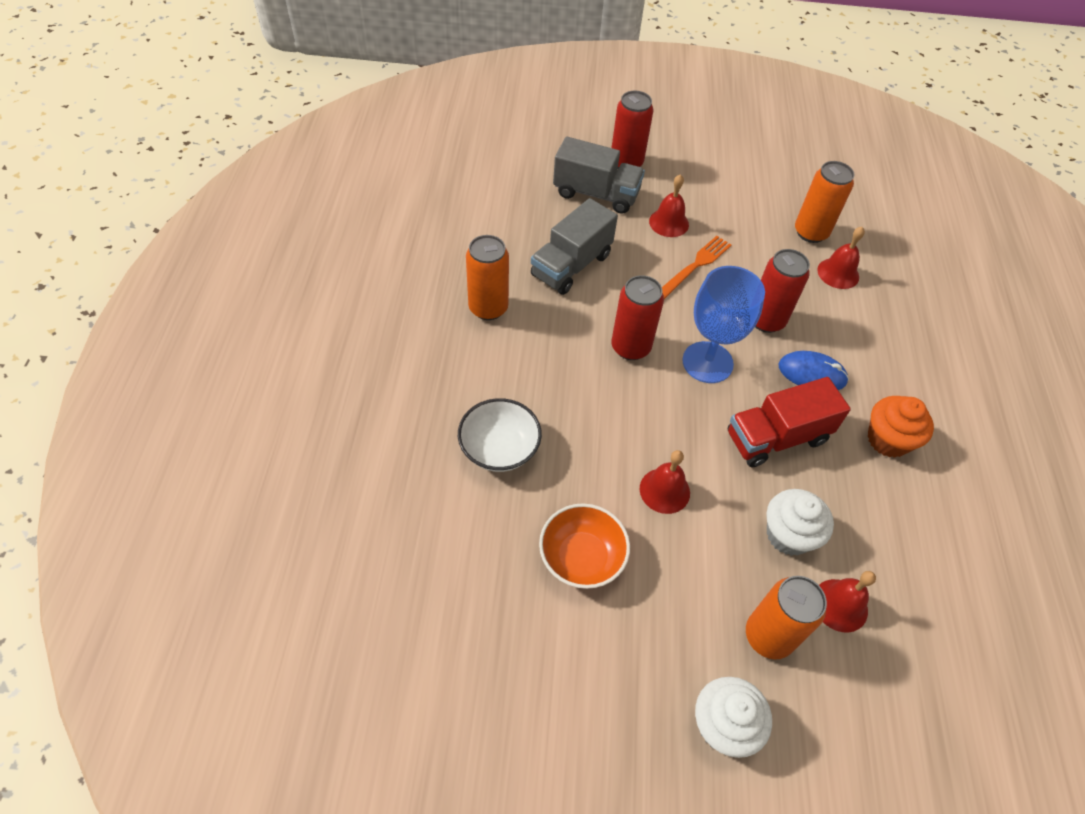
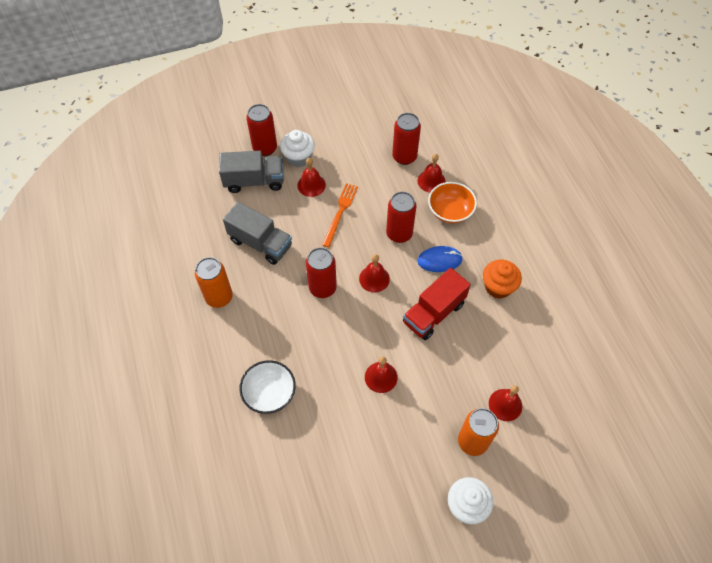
camera: 20 degrees left, 5 degrees up
grey truck [531,198,618,295] -> grey truck turned 75 degrees counterclockwise [223,202,292,265]
orange bowl [539,503,630,589] -> orange bowl moved to [428,182,477,223]
blue goblet [682,266,765,383] -> red bell [359,254,390,292]
white cupcake [767,489,834,556] -> white cupcake moved to [280,130,315,167]
orange can [795,161,855,243] -> red can [392,113,421,165]

